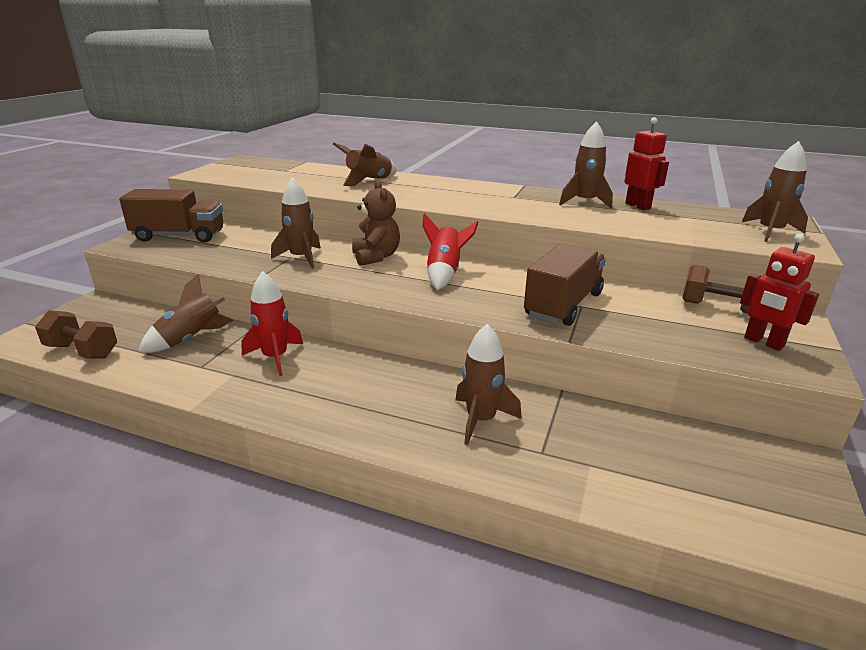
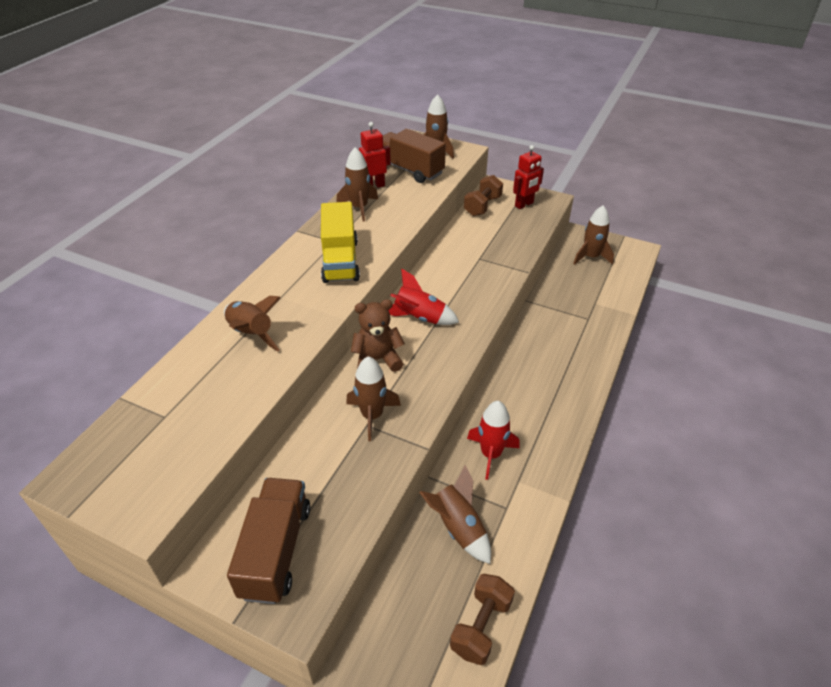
camera: 85 degrees left, 15 degrees up
brown rocket [455,324,522,445] -> brown rocket moved to [573,205,614,265]
brown truck [524,243,606,326] -> brown truck moved to [383,129,446,183]
none -> yellow truck [321,202,360,283]

